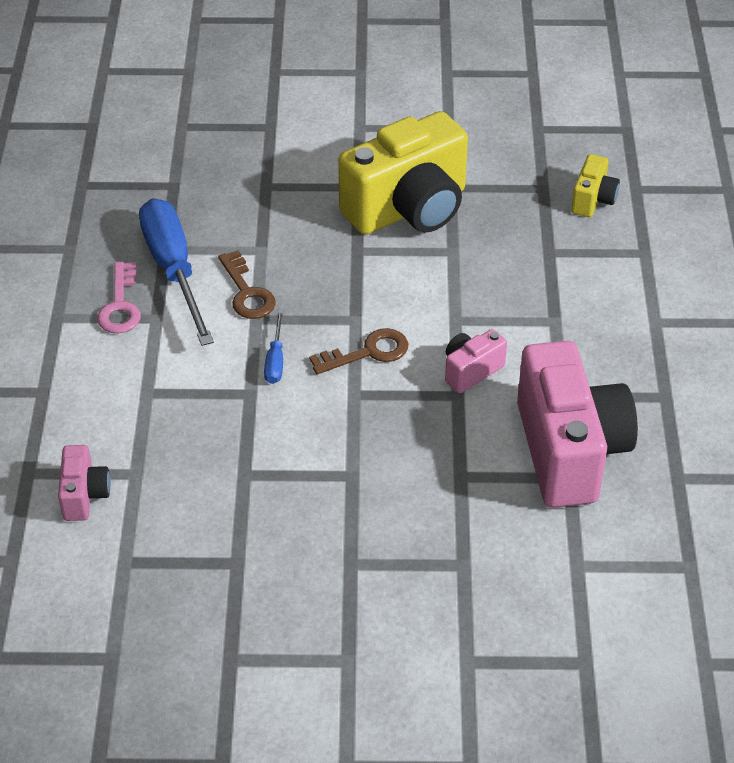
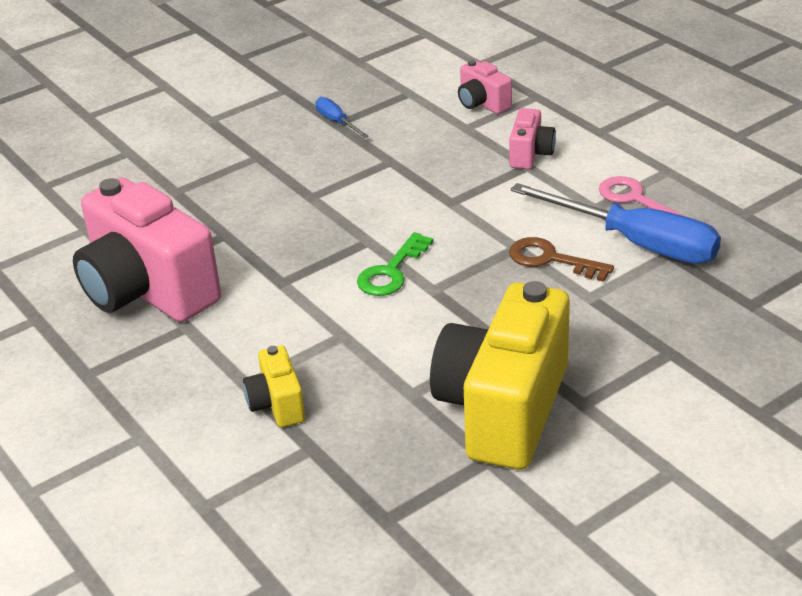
camera: 145 degrees right, 10 degrees down
blue screwdriver [264,310,283,384] -> blue screwdriver moved to [315,97,369,138]
brown key [309,328,408,374] -> green key [357,232,434,296]
pink camera [445,329,507,393] -> pink camera moved to [509,108,556,169]
yellow camera [571,154,620,217] -> yellow camera moved to [243,345,305,427]

